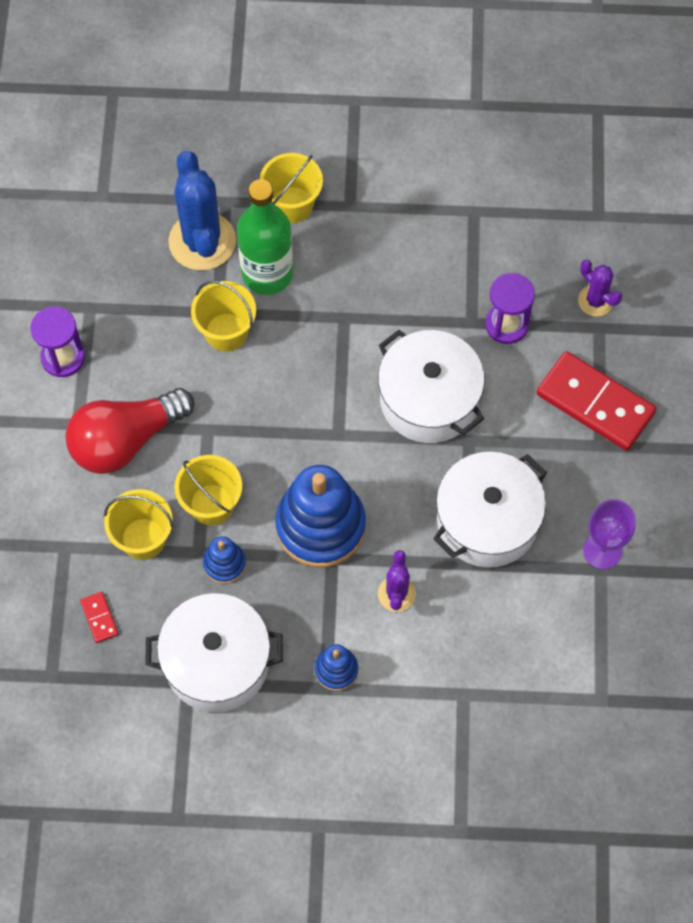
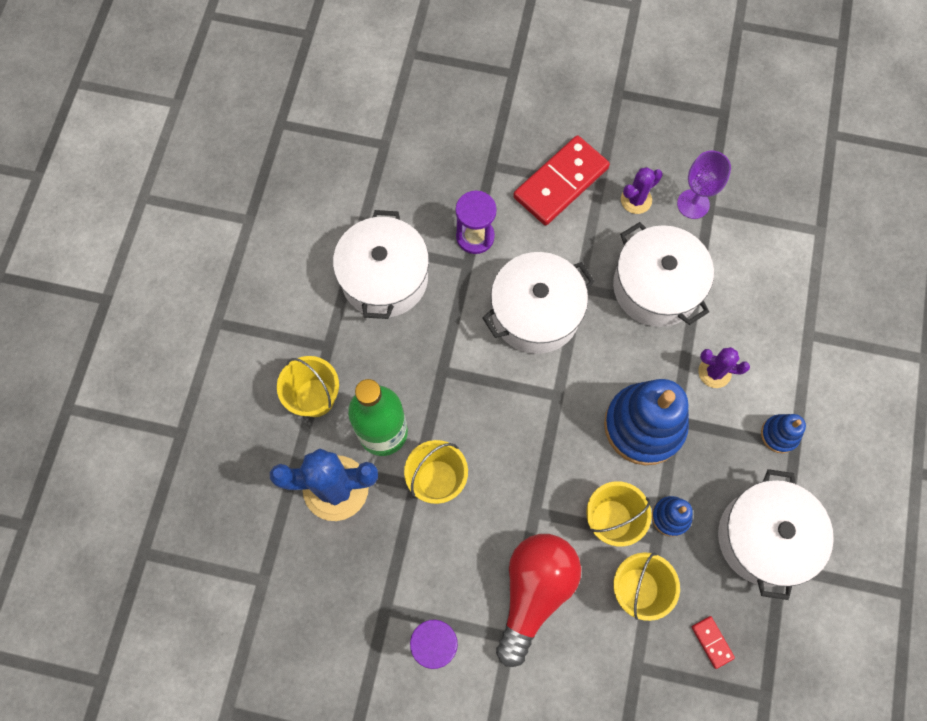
camera: 80 degrees left, 5 degrees up
red light bulb [65,388,194,474] -> red light bulb turned 135 degrees counterclockwise [496,534,581,667]
red domino [80,591,119,643] -> red domino turned 75 degrees clockwise [692,616,735,669]
purple cactus [578,260,622,317] -> purple cactus moved to [621,167,663,214]
none -> white pot [333,210,429,319]

